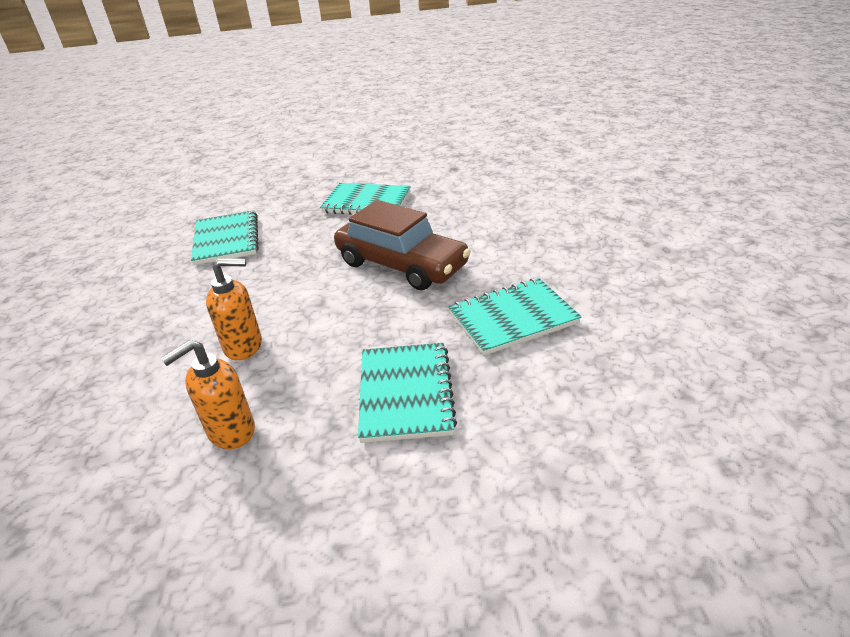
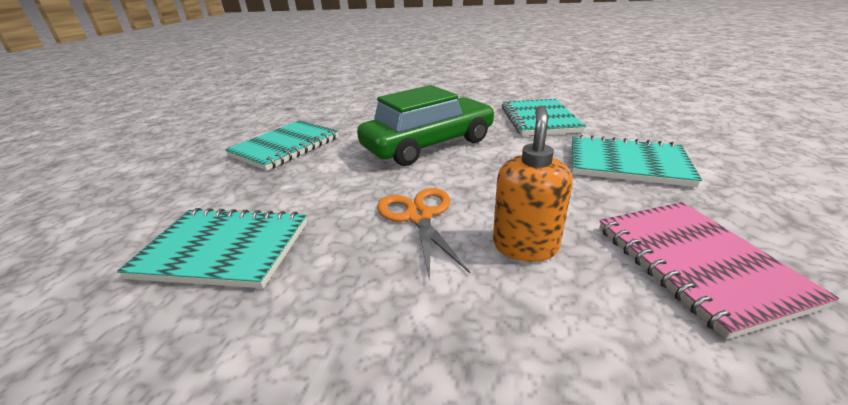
camera: 70 degrees left, 5 degrees down
orange soap dispenser [161,340,255,449] -> pink notebook [599,202,839,340]
brown car [334,200,471,290] -> green car [357,85,495,166]
none -> orange scissors [377,188,470,281]

